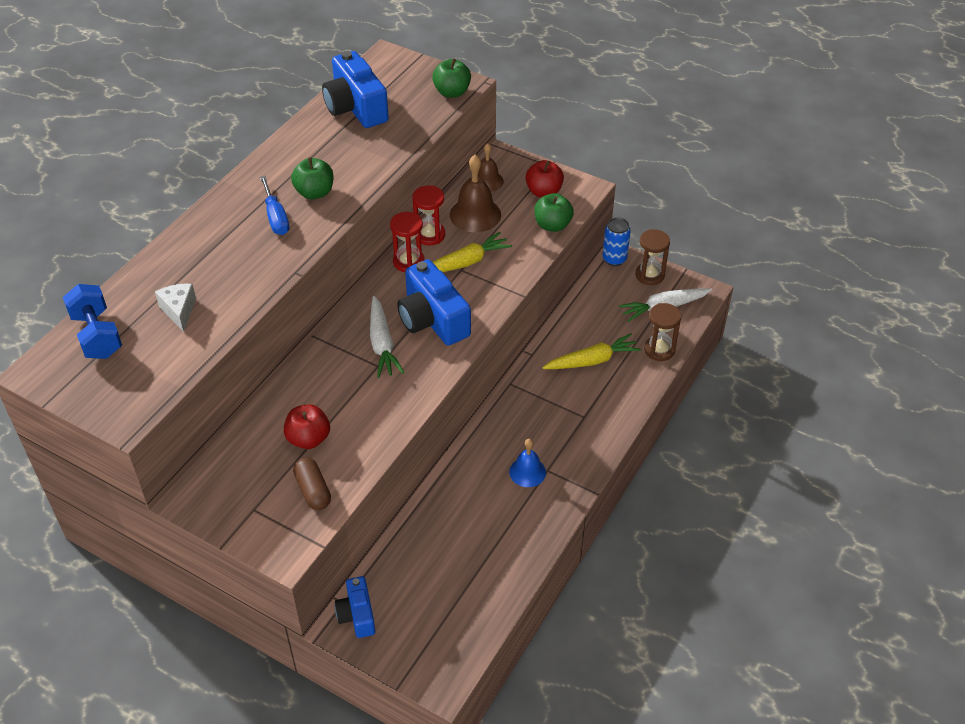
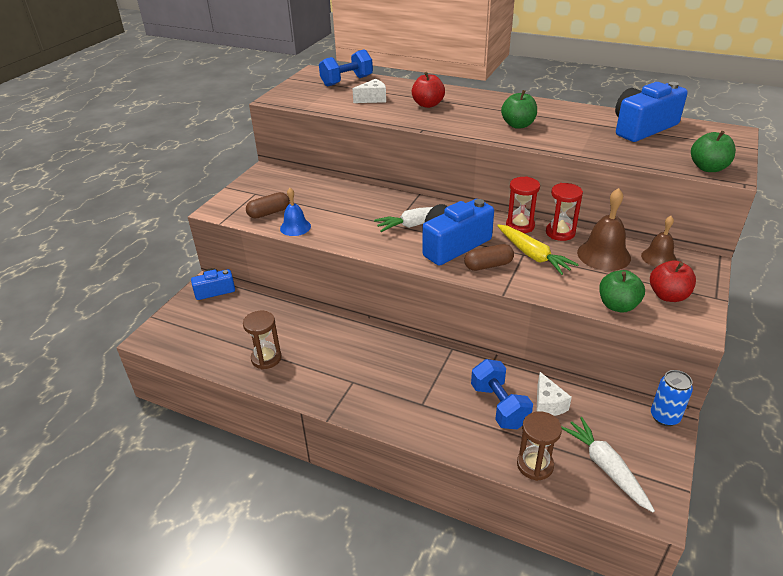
camera: 85 degrees right, 10 degrees down
blue screwdriver [260,176,289,235] -> none
red apple [284,404,330,449] -> red apple moved to [412,72,445,108]
blue bell [509,439,546,487] -> blue bell moved to [280,188,311,236]
yellow carrot [542,334,641,369] -> blue dumbbell [471,359,533,429]
brown hourglass [636,229,670,285] -> brown hourglass moved to [243,311,282,369]
none -> brown capsule [464,244,514,271]
none -> white cheese [536,372,572,416]

